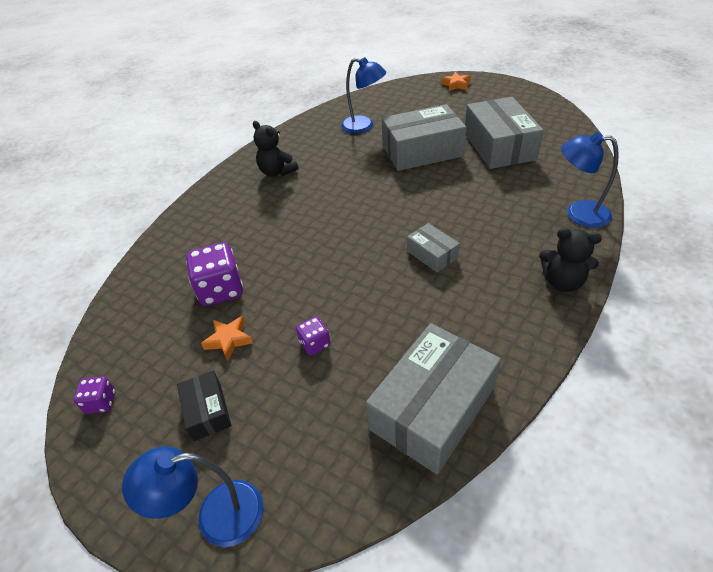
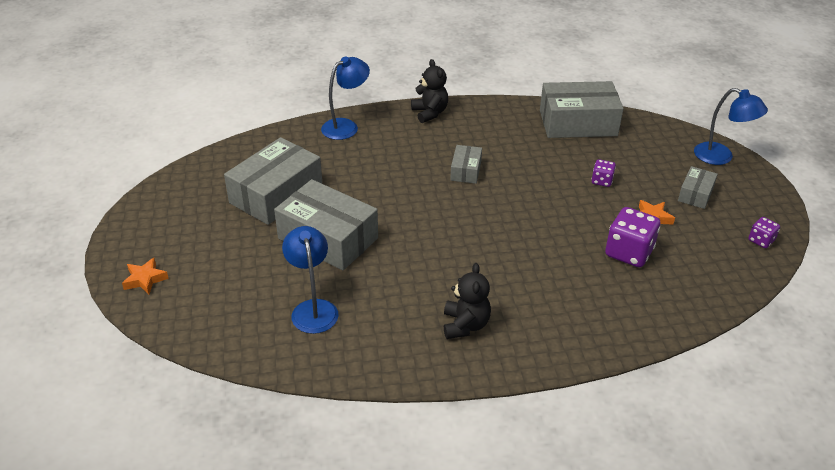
camera: 135 degrees left, 5 degrees down
black box [177,370,232,441] -> grey box [678,166,718,209]
blue lamp [561,132,619,228] -> blue lamp turned 105 degrees counterclockwise [321,56,370,140]

